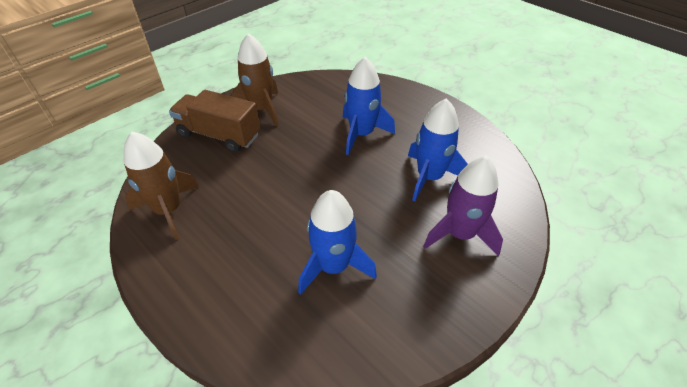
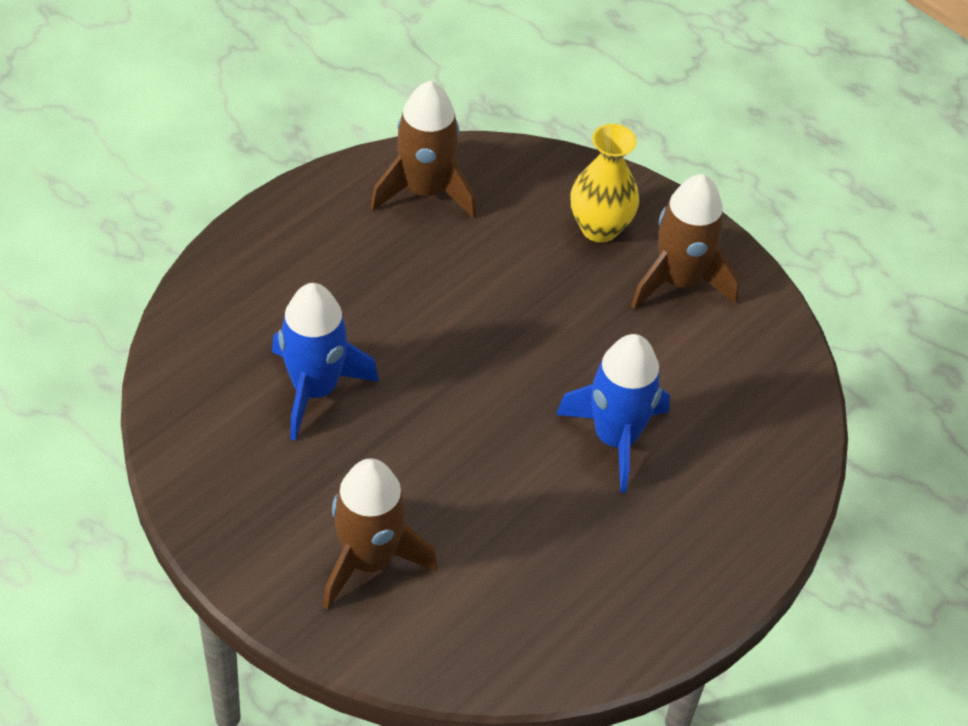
camera: 85 degrees right, 5 degrees up
brown truck [169,90,260,152] -> yellow vase [570,124,639,243]
blue rocket [408,98,468,201] -> none
purple rocket [423,156,503,256] -> brown rocket [323,458,438,610]

